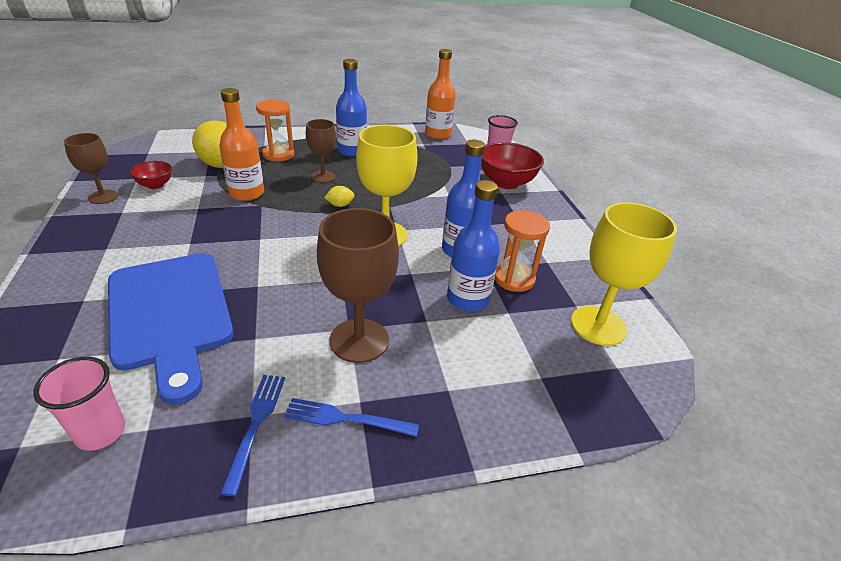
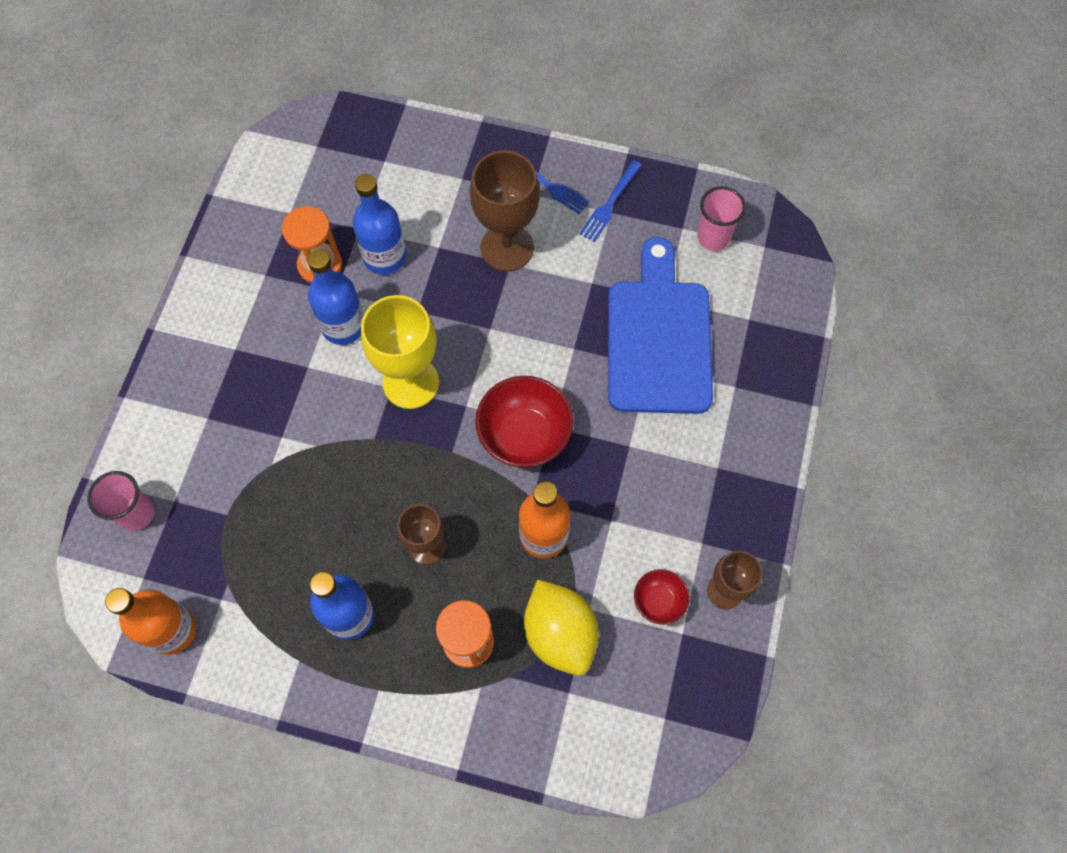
camera: 150 degrees left, 30 degrees up
yellow lemon [324,186,355,207] -> none
red bowl [481,142,544,189] -> red bowl moved to [475,376,574,467]
yellow goblet [571,202,677,346] -> none

